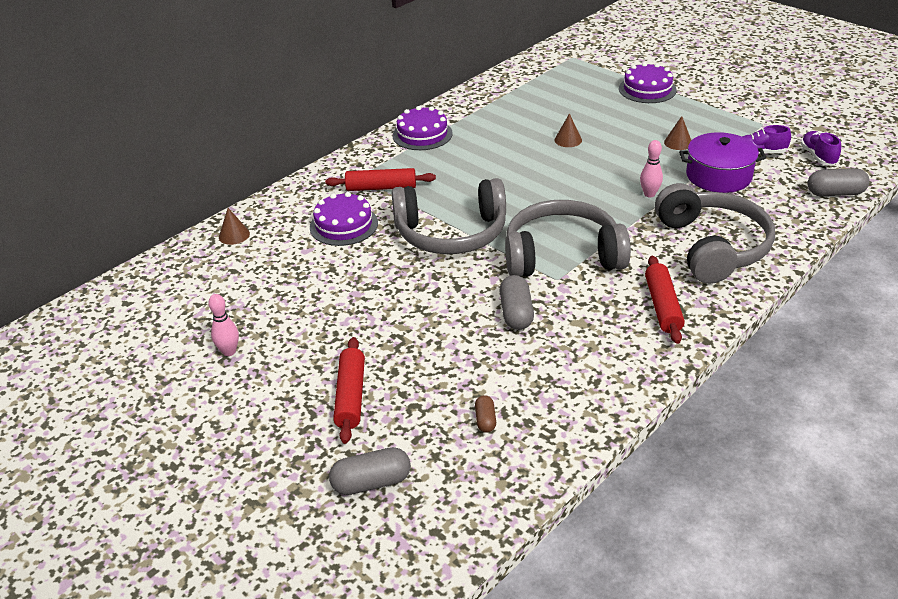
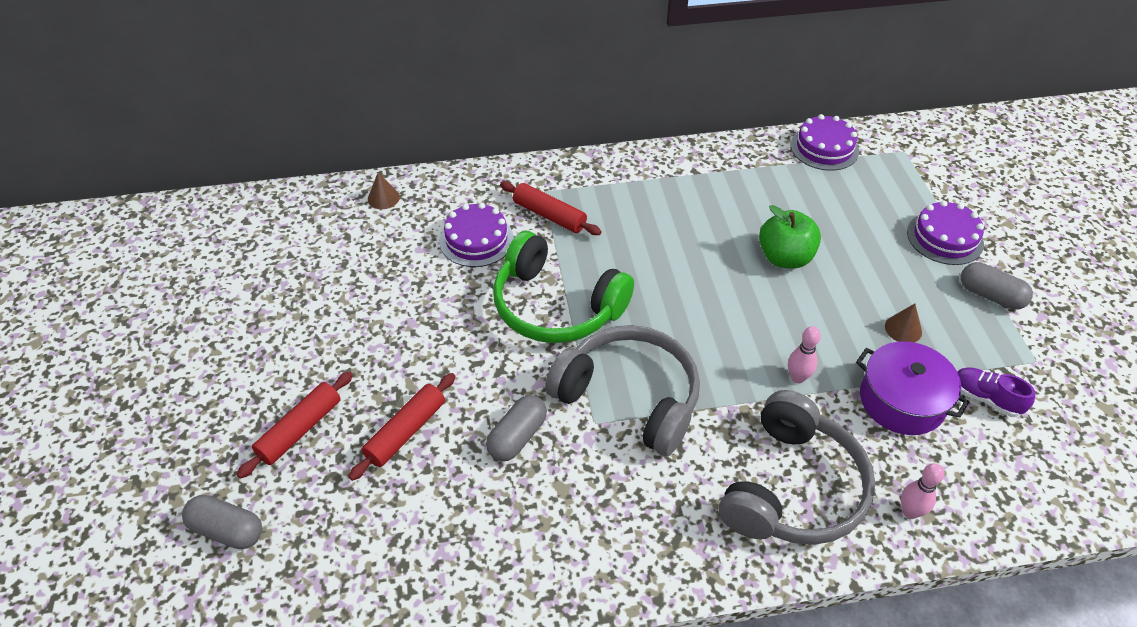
camera: 35 degrees right, 10 degrees up
pink bowling pin [209,294,239,356] -> pink bowling pin moved to [901,463,944,519]
grey headphones [391,178,506,254] -> green headphones [493,231,634,343]
purple cake [393,106,453,150] -> purple cake moved to [791,114,859,171]
brown capsule [475,395,496,433] -> none
brown cone [554,113,582,147] -> green apple [759,205,821,269]
red rolling pin [645,256,685,344] -> red rolling pin moved to [349,373,455,481]
purple shoe [801,131,841,165] -> none
grey capsule [807,168,870,196] -> grey capsule moved to [961,262,1033,310]

